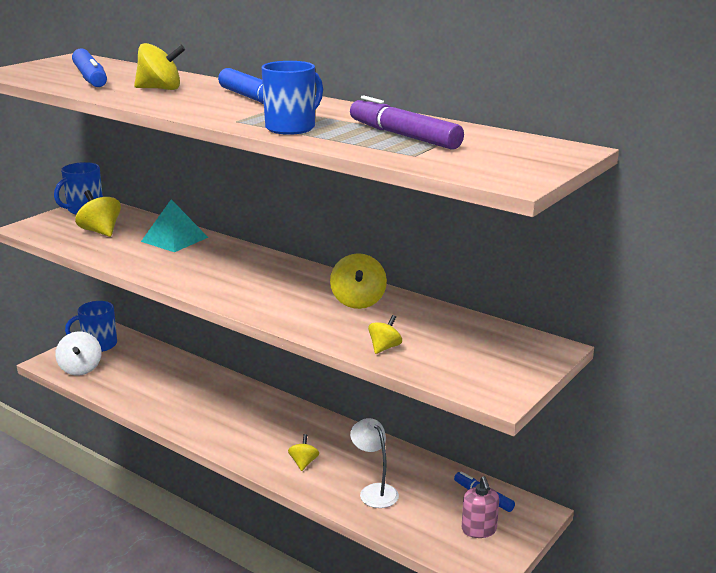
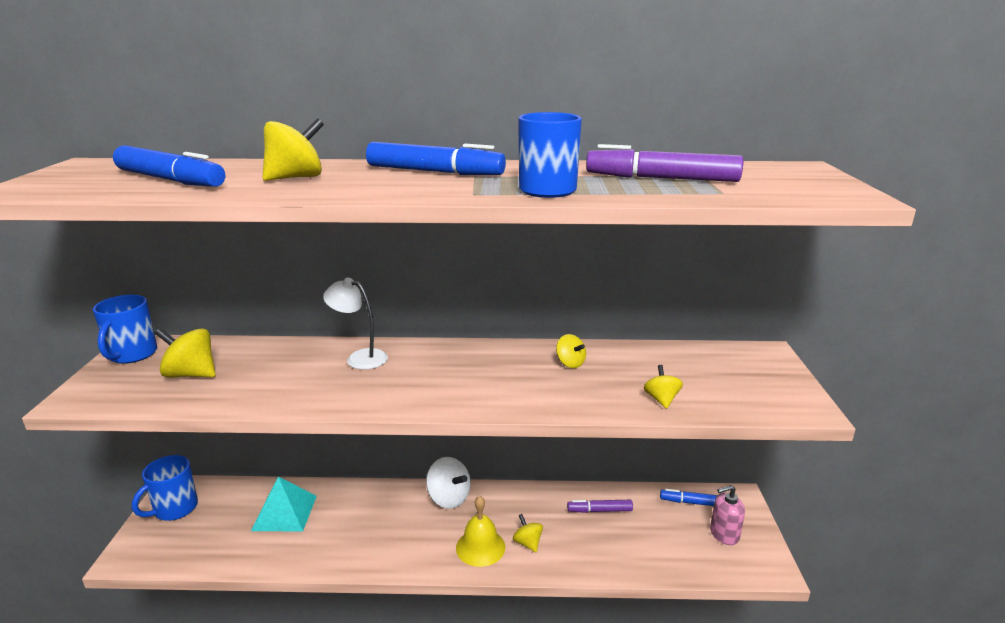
camera: 35 degrees left, 0 degrees up
white spinning top [55,331,102,375] -> white spinning top moved to [426,457,471,509]
turquoise pyramid [141,200,209,252] -> turquoise pyramid moved to [251,477,317,531]
yellow spinning top [330,253,387,309] -> yellow spinning top [556,334,586,368], size x0.60
white lamp [350,418,399,508] -> white lamp moved to [323,278,388,370]
pink soap dispenser [462,476,499,538] -> pink soap dispenser turned 120 degrees clockwise [710,485,745,545]
none -> yellow bell [456,496,505,567]
none -> purple marker [567,500,633,513]

